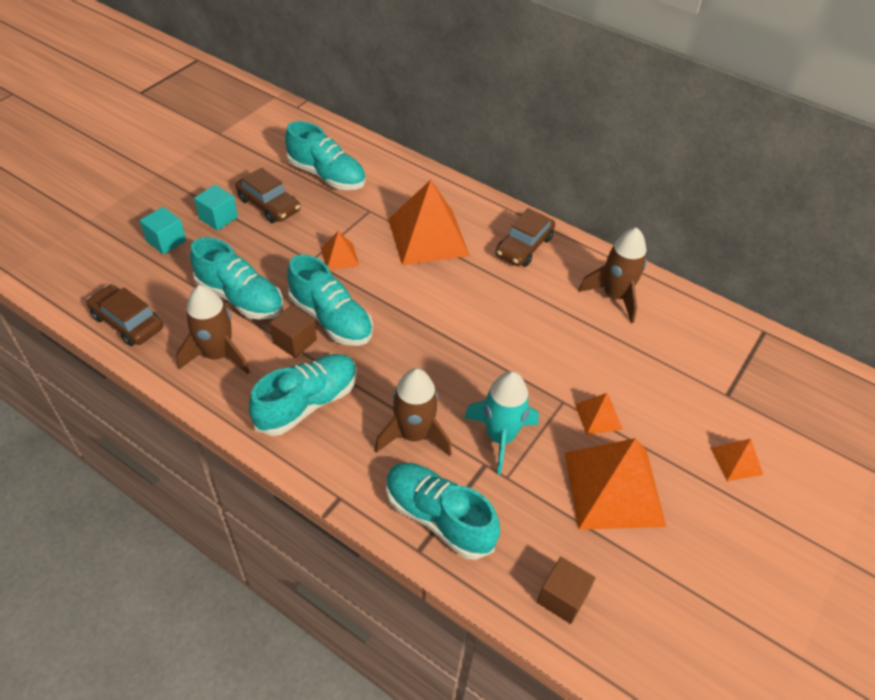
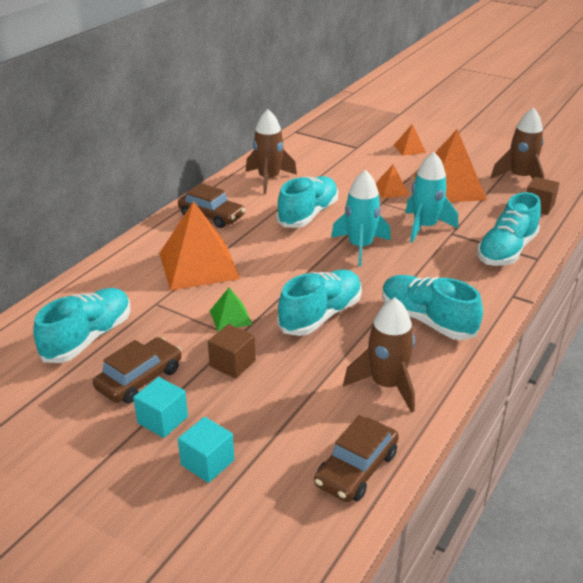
camera: 90 degrees left, 15 degrees down
turquoise shoe [190,237,283,320] -> turquoise shoe moved to [276,176,338,228]
brown cube [269,305,317,358] -> brown cube moved to [208,324,256,379]
orange pyramid [321,231,359,270] -> green pyramid [210,287,252,331]
brown rocket [375,368,452,456] -> brown rocket moved to [491,108,544,179]
none -> turquoise rocket [331,170,391,266]

